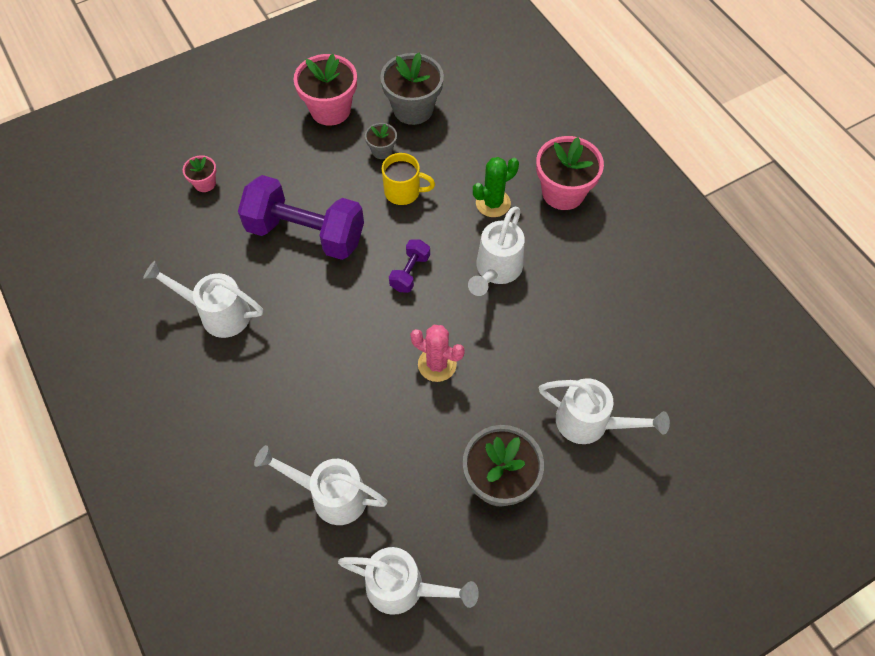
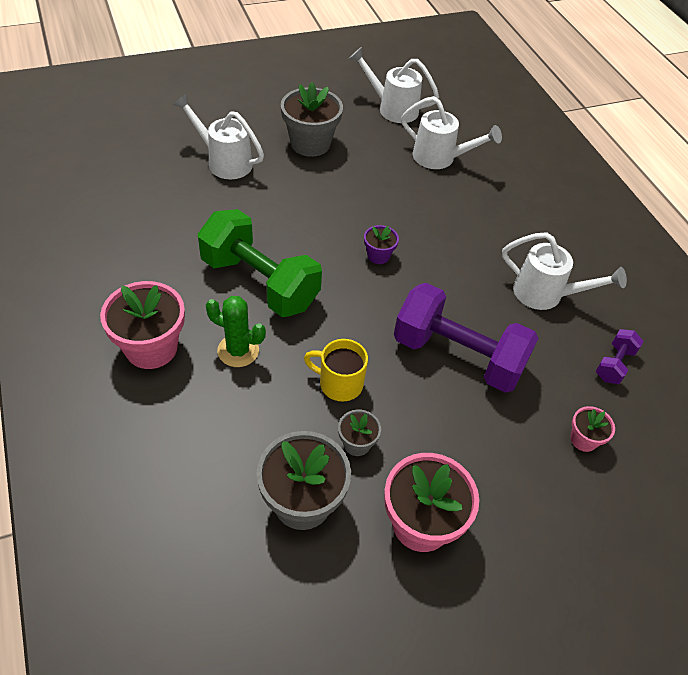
camera: 175 degrees left, 10 degrees down
purple dumbbell [389,239,430,293] -> purple dumbbell moved to [596,329,644,384]
pink cactus [411,325,465,382] -> none
white watering can [468,207,525,296] -> green dumbbell [198,209,322,317]
green cactus [473,157,519,217] -> green cactus turned 45 degrees clockwise [206,296,266,367]
none -> purple flower pot [364,225,399,264]

